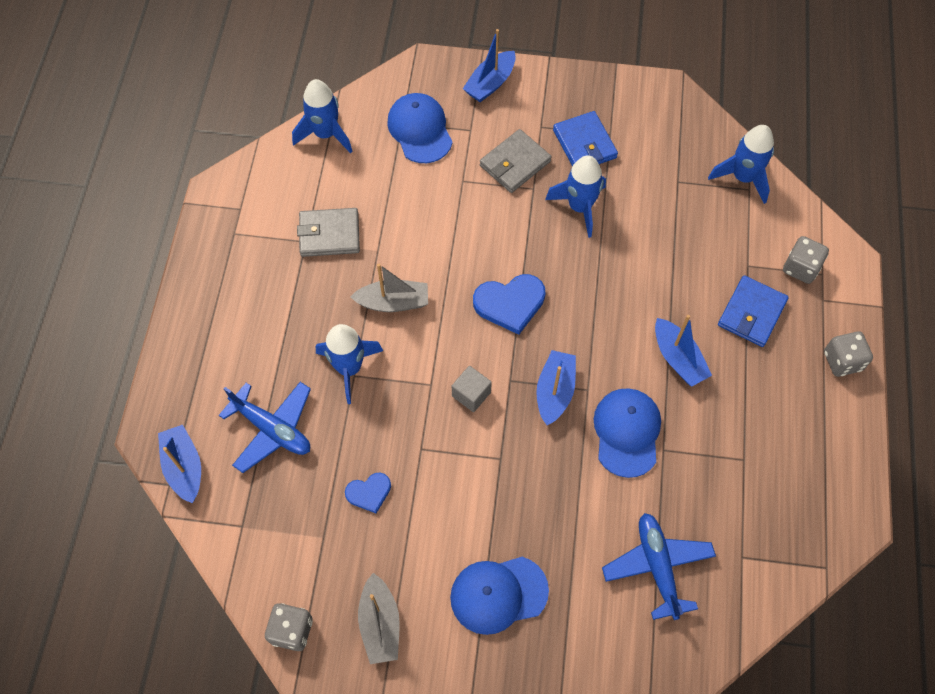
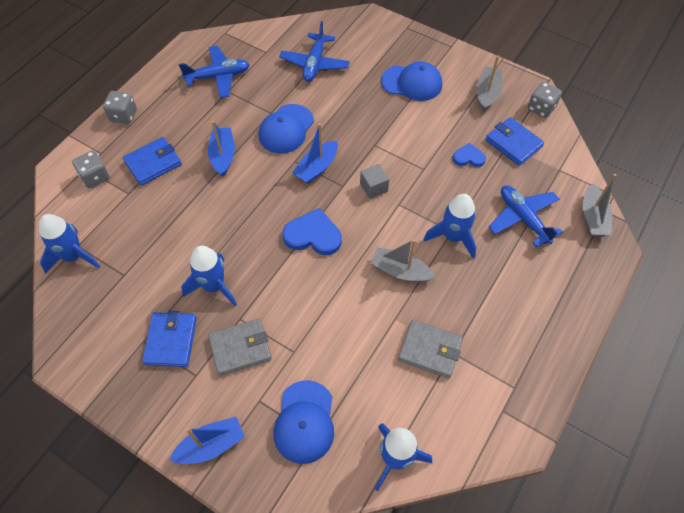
camera: 155 degrees left, 5 degrees down
blue boat [158,425,201,503] -> grey boat [583,174,616,237]
none -> blue plane [179,46,250,98]
none -> blue wallet [486,117,544,166]

